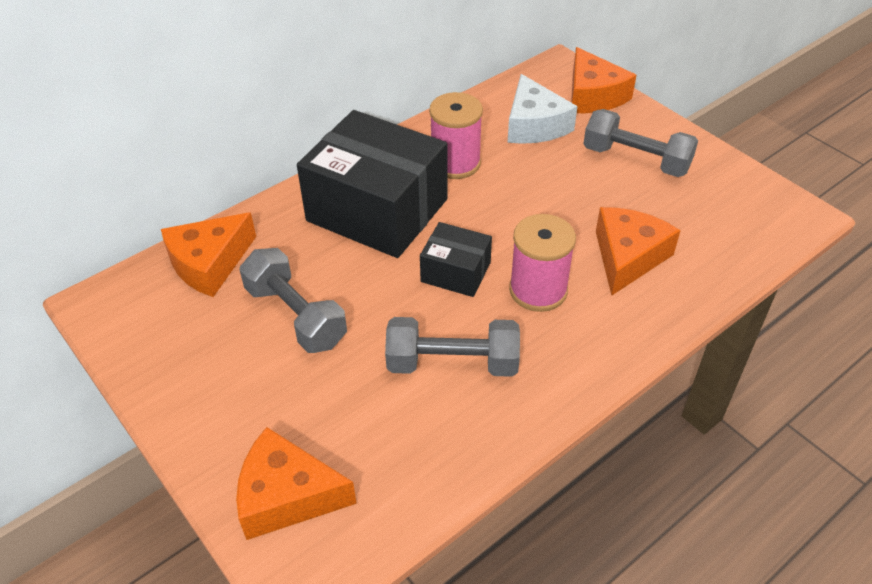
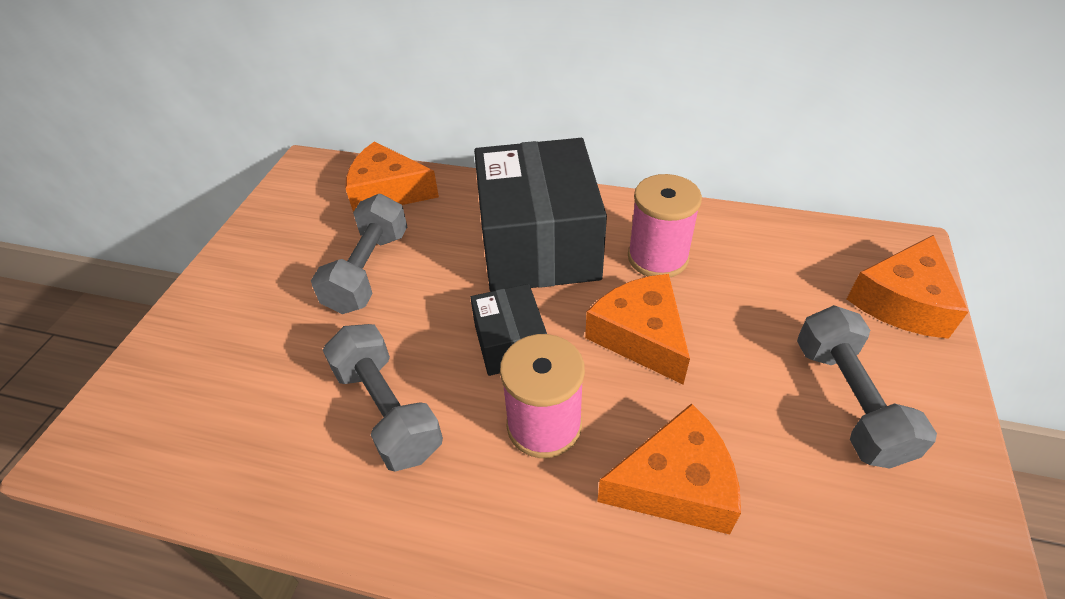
camera: 55 degrees right, 0 degrees up
orange cheese [236,427,357,540] -> orange cheese moved to [585,274,690,384]
white cheese [507,74,577,144] -> none

